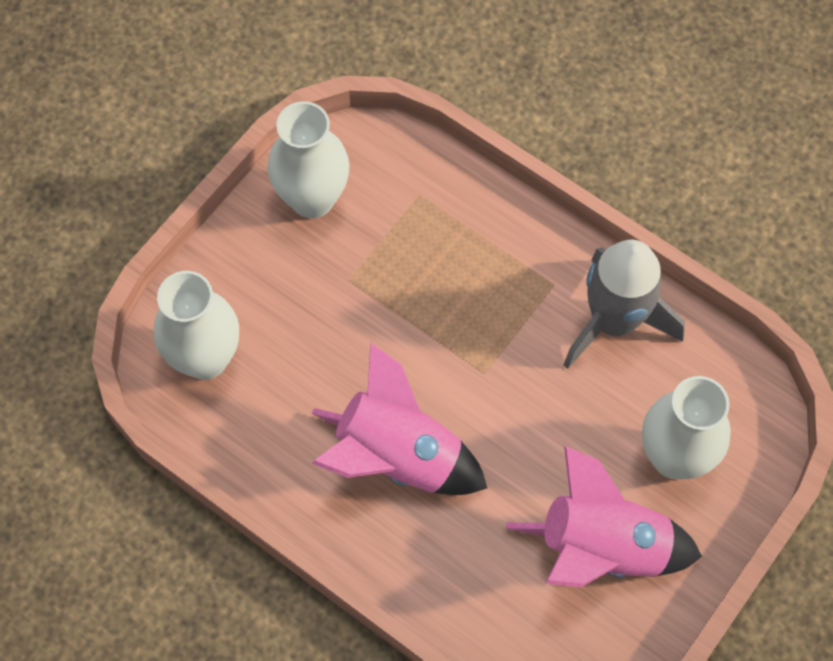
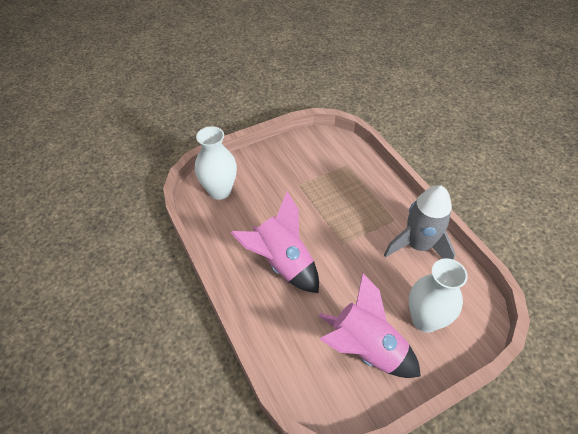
camera: 25 degrees right, 15 degrees down
white vase [268,101,350,218] -> none

